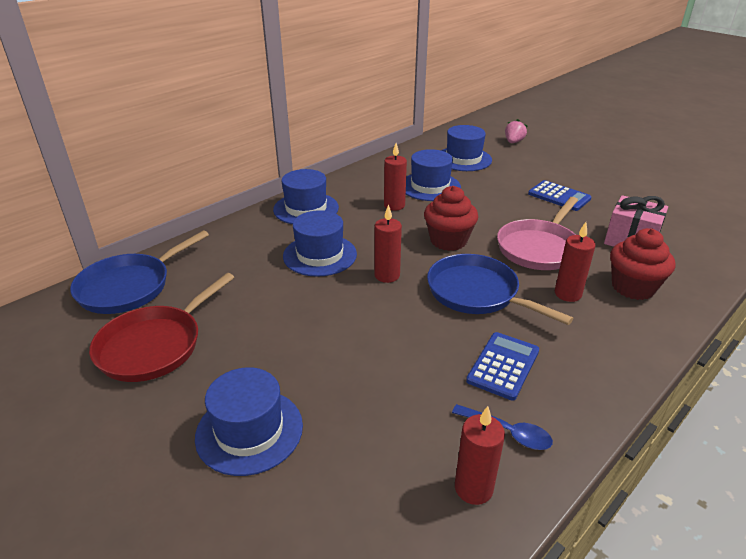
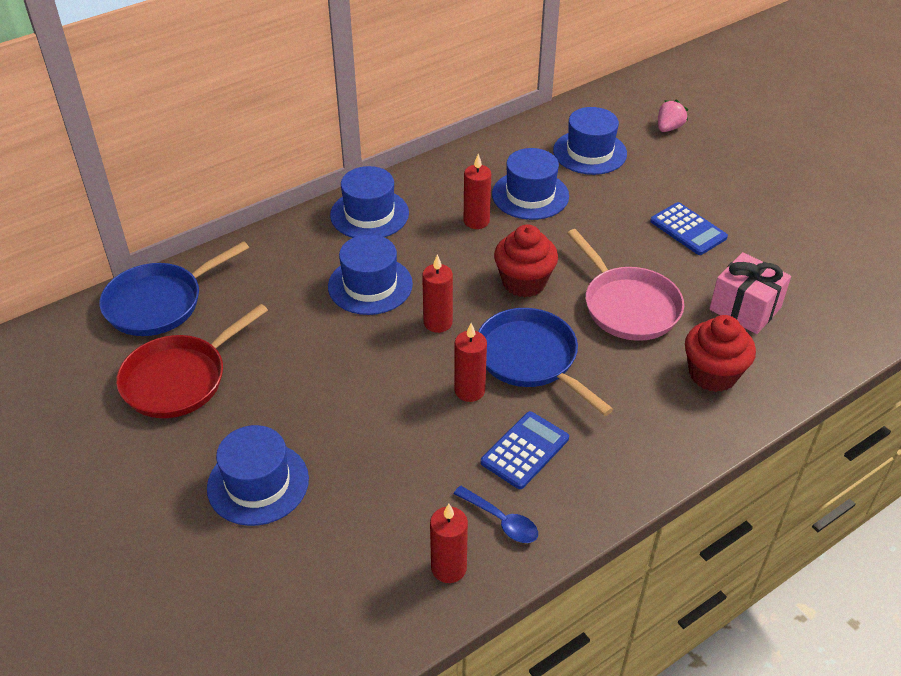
camera: 10 degrees right, 10 degrees up
pink pan [497,197,578,270] -> pink pan turned 75 degrees counterclockwise [567,229,684,341]
red candle [555,222,596,302] -> red candle moved to [454,323,487,402]

